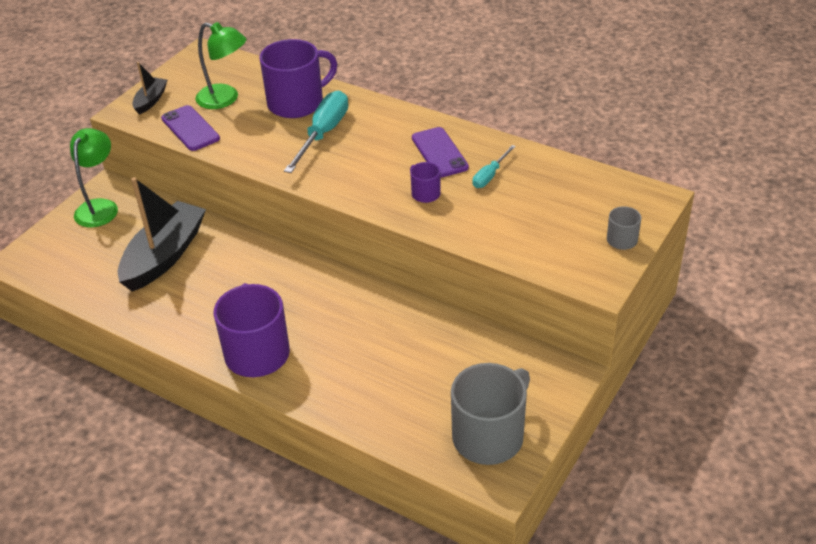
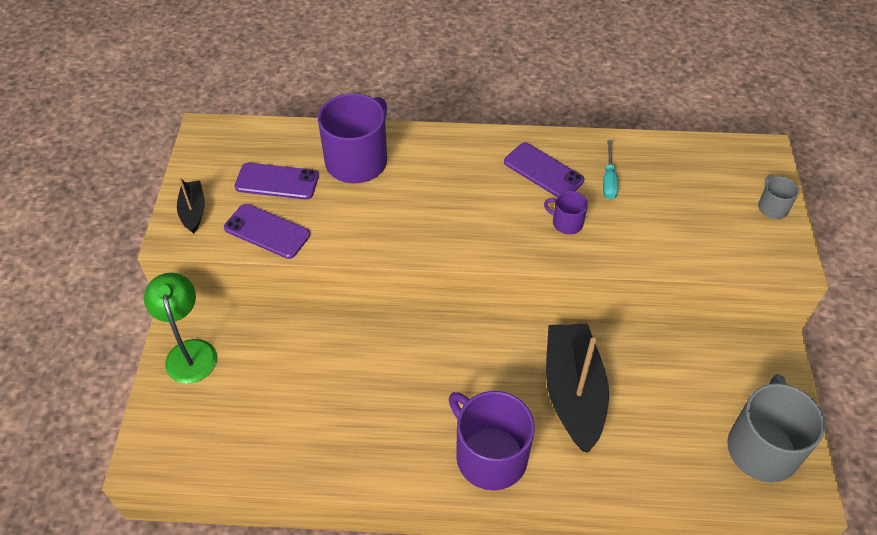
camera: 30 degrees left, 10 degrees up
black boat [118,177,206,292] -> black boat moved to [546,324,609,453]
green lamp [195,22,247,109] -> purple phone [234,163,319,200]
turquoise screwdriver [284,91,348,173] -> none

